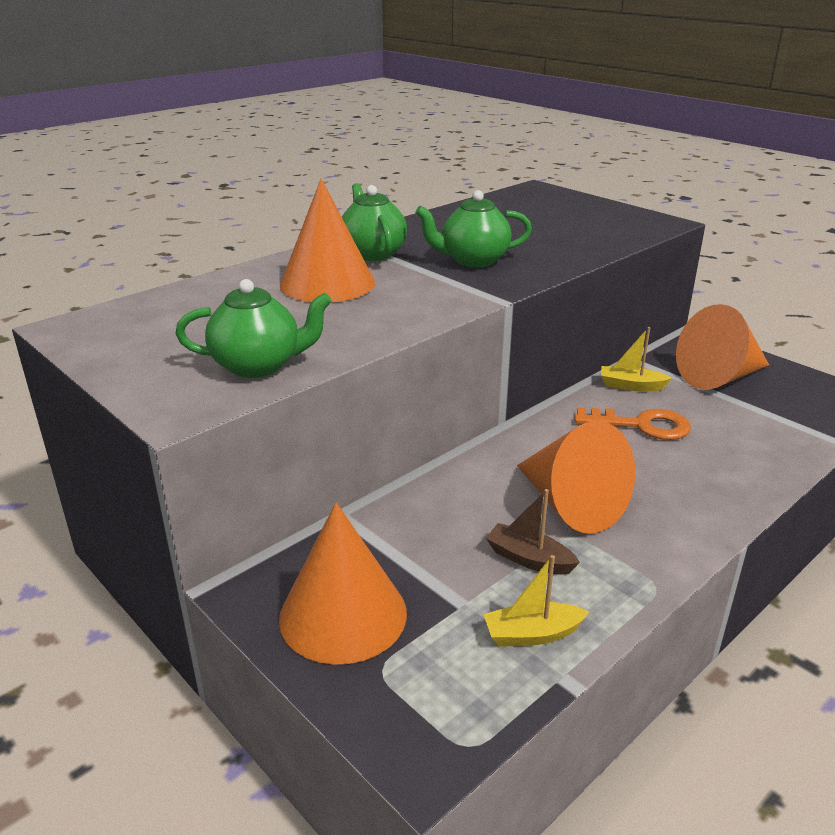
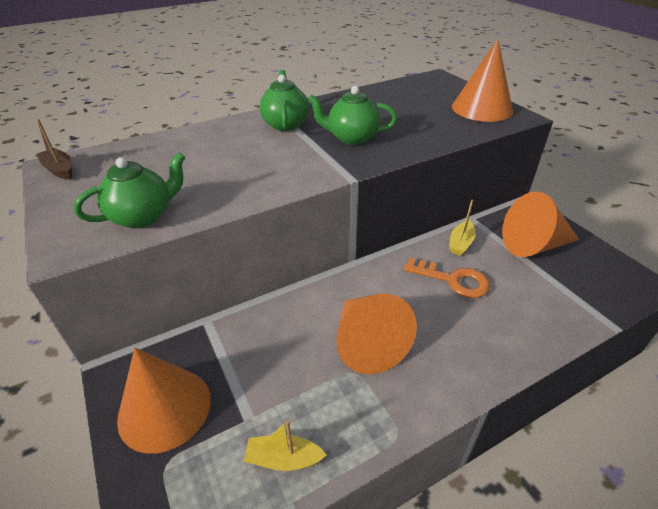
camera: 15 degrees right, 10 degrees up
green teapot [175,279,332,378] -> green teapot turned 45 degrees counterclockwise [74,152,185,228]
orange cone [280,178,375,303] -> orange cone moved to [452,39,513,122]
brown boat [486,489,580,574] -> brown boat moved to [36,119,72,180]
yellow boat [601,327,672,391] -> yellow boat turned 90 degrees counterclockwise [449,200,476,256]

